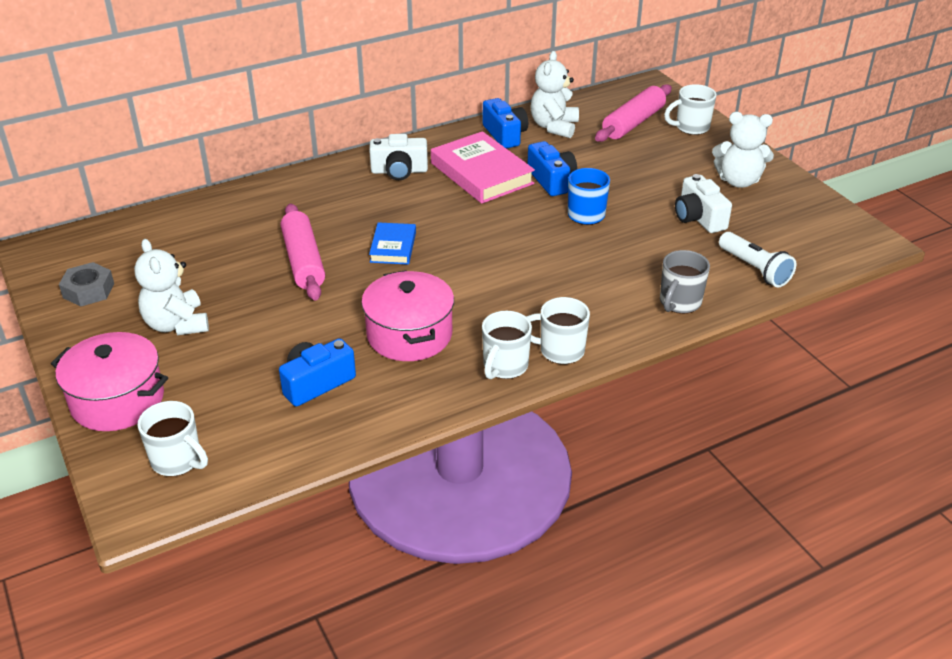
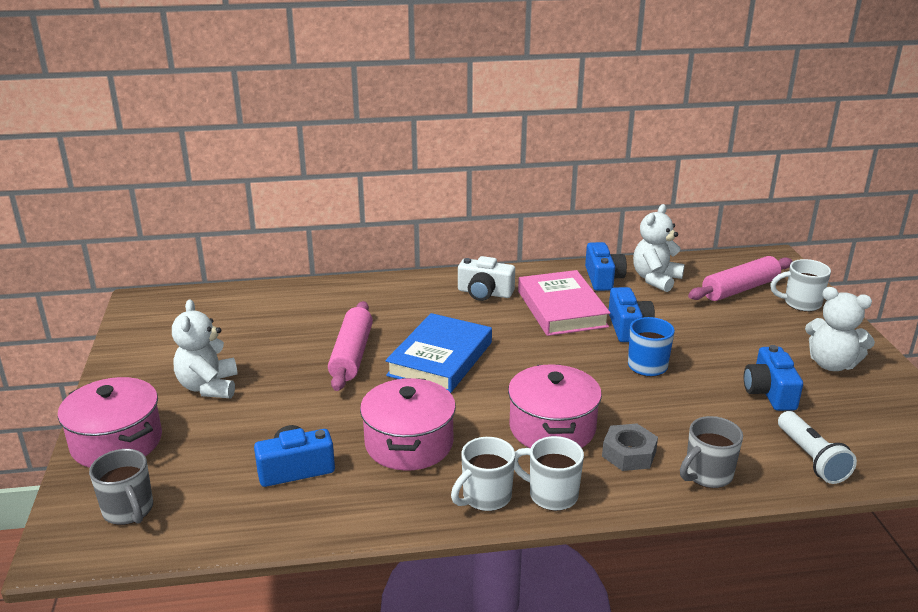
camera: 20 degrees right, 10 degrees down
grey nut [59,262,114,307] -> grey nut moved to [602,424,658,471]
white mug [137,401,208,476] -> grey mug [89,449,153,525]
blue book [369,222,416,265] -> blue book [385,313,492,393], size x1.80
white camera [675,174,732,233] -> blue camera [744,345,803,411]
none -> pink pot [508,364,602,448]

